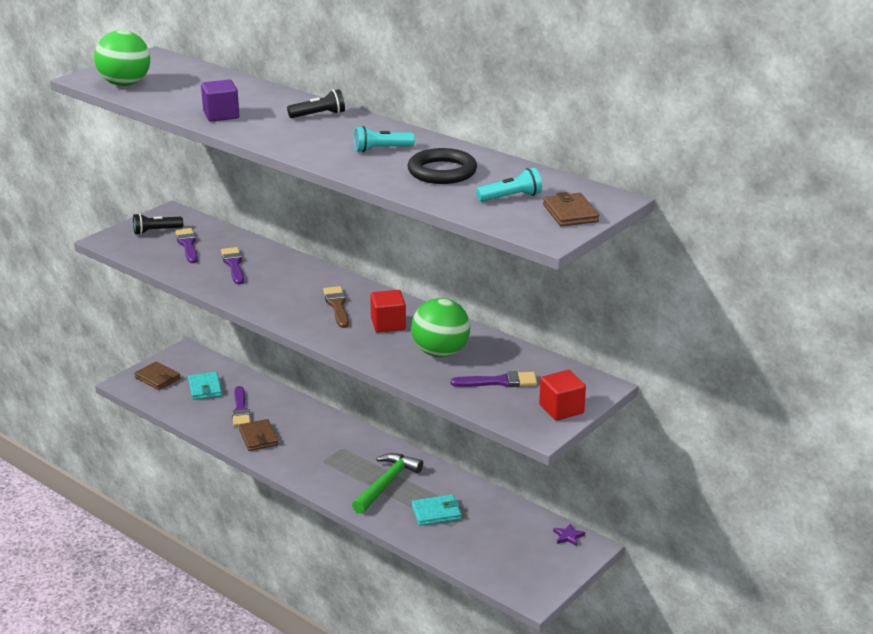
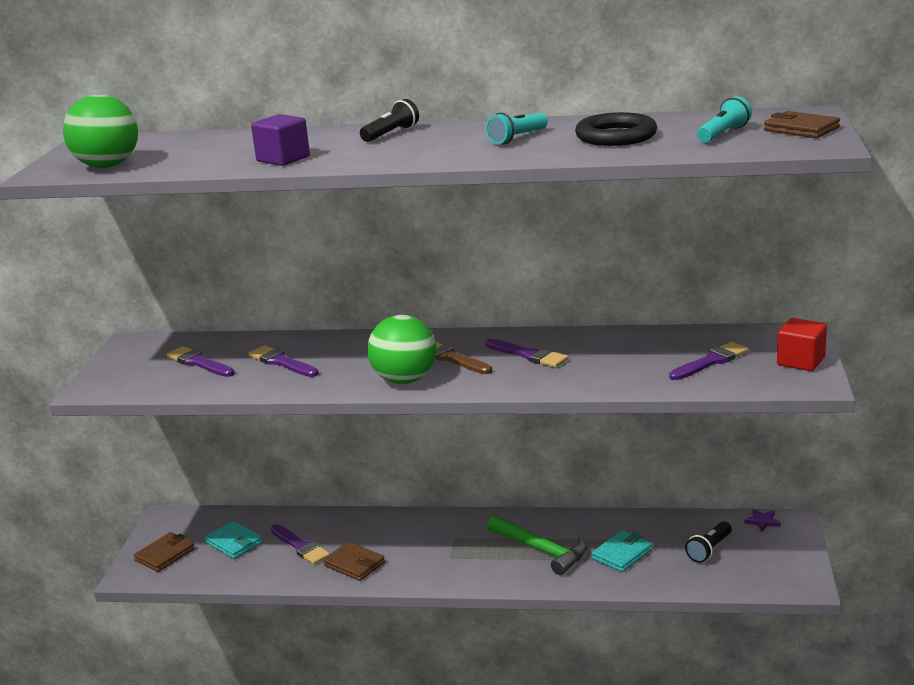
camera: 30 degrees left, 5 degrees down
black flashlight [133,213,183,235] -> black flashlight moved to [685,521,732,563]
brown wallet [134,361,181,390] -> brown wallet turned 60 degrees counterclockwise [134,532,195,572]
green hammer [352,453,423,514] -> green hammer turned 135 degrees clockwise [487,515,587,575]
red cube [370,290,406,332] -> purple brush [485,339,568,368]
green ball [411,298,470,357] -> green ball moved to [367,315,437,384]

